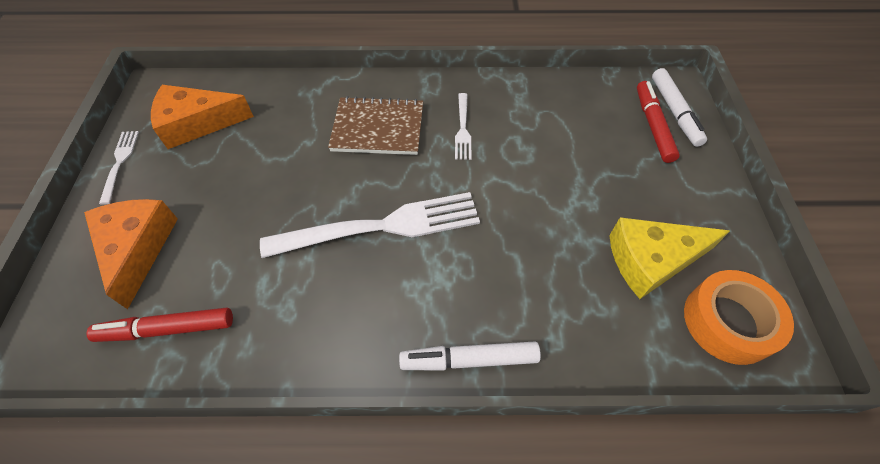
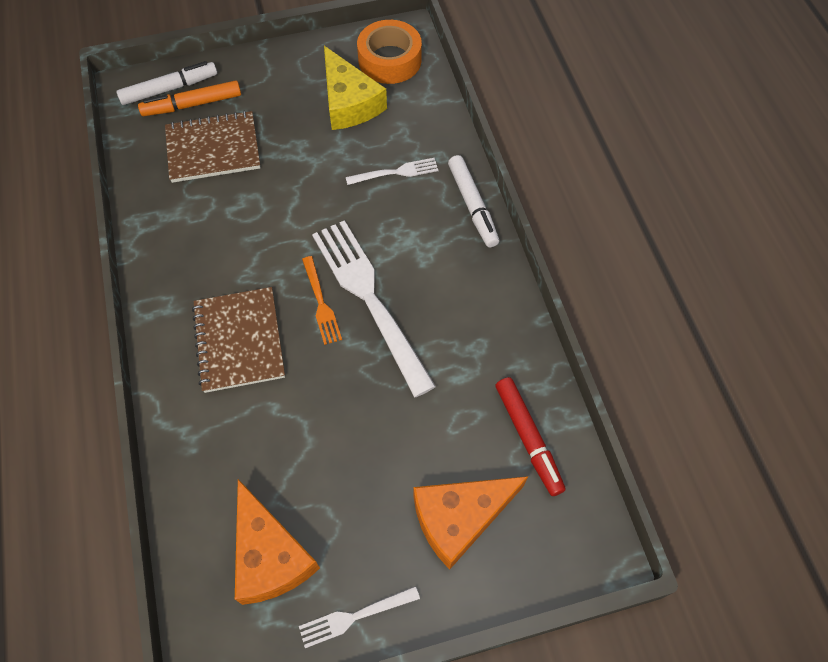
camera: 105 degrees left, 5 degrees up
white fork [455,93,472,160] -> white fork moved to [346,158,438,185]
red marker [637,81,680,163] -> orange marker [138,80,241,116]
none -> brown notebook [165,111,260,183]
none -> orange fork [302,256,342,345]

